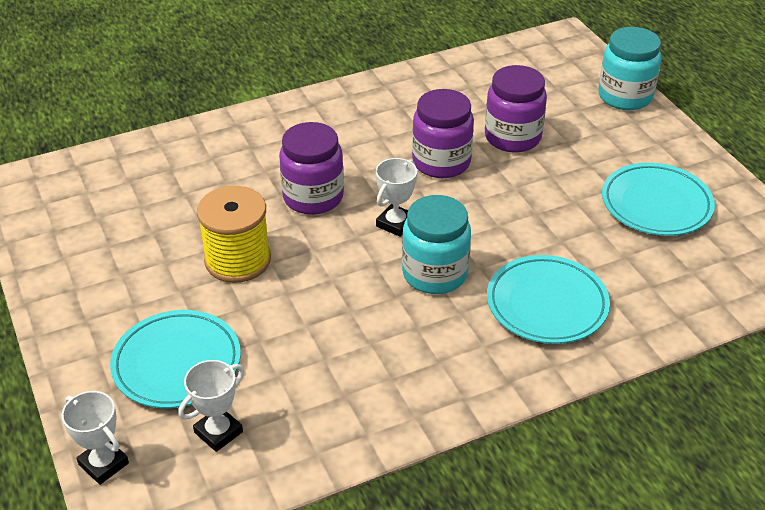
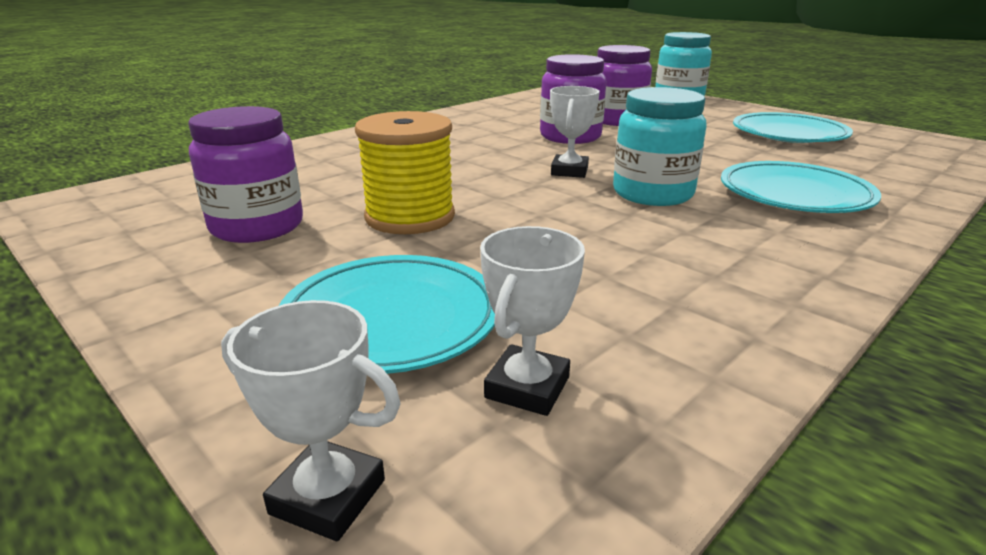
camera: 20 degrees left, 15 degrees down
purple jar [279,122,344,215] -> purple jar moved to [188,106,303,243]

